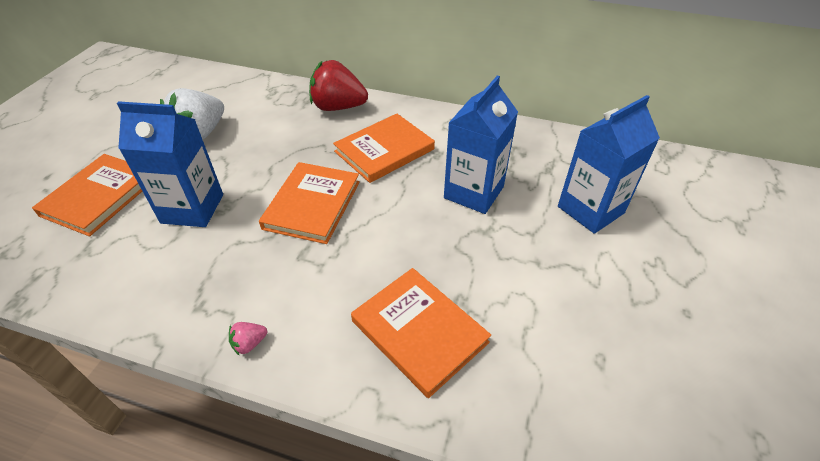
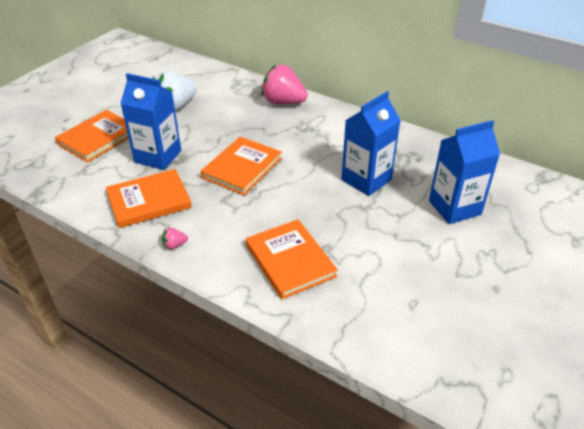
camera: 15 degrees right, 5 degrees down
red strawberry [309,60,368,111] -> pink strawberry [261,64,308,104]
orange book [333,114,435,183] -> orange book moved to [106,169,192,228]

